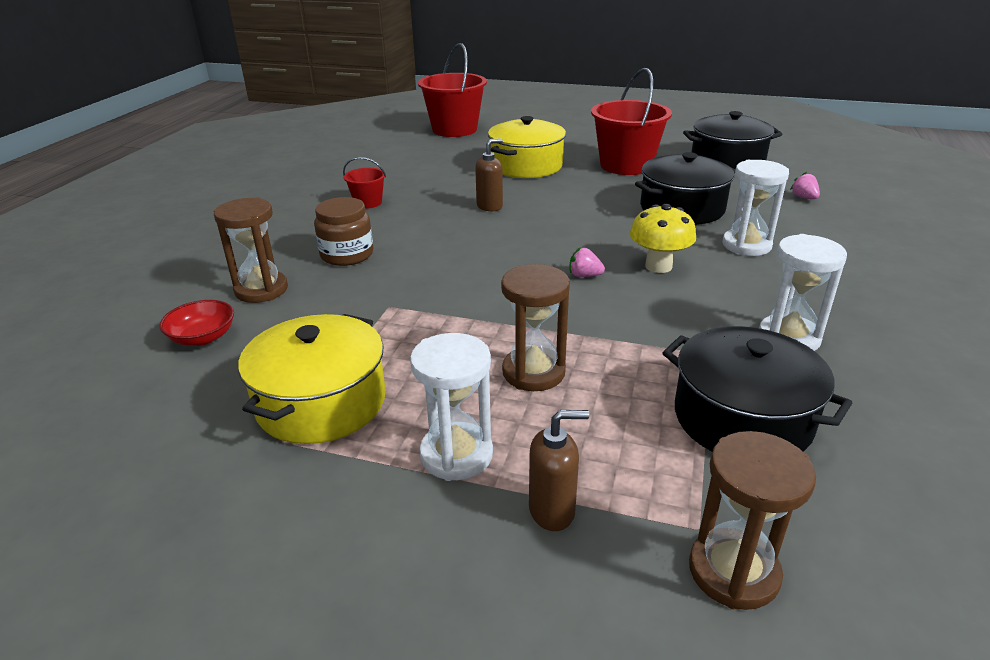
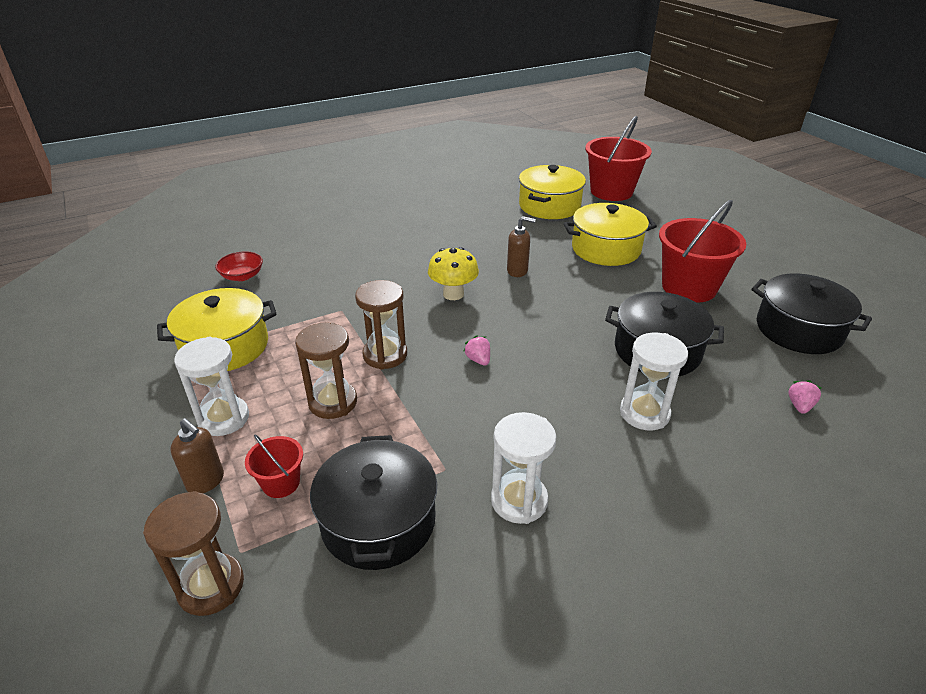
camera: 45 degrees right, 5 degrees up
brown hourglass [214,197,288,303] -> brown hourglass moved to [355,280,407,370]
brown jar [314,197,373,266] -> none
red bucket [343,157,386,209] -> red bucket moved to [245,435,303,498]
yellow mushroom [630,204,696,273] -> yellow mushroom moved to [428,247,479,300]
none -> yellow pot [519,165,586,219]

